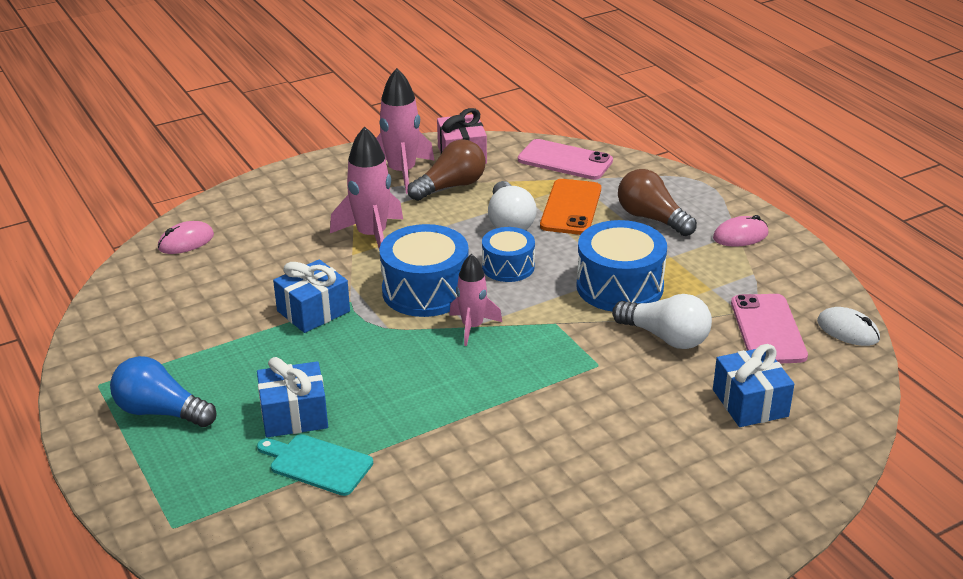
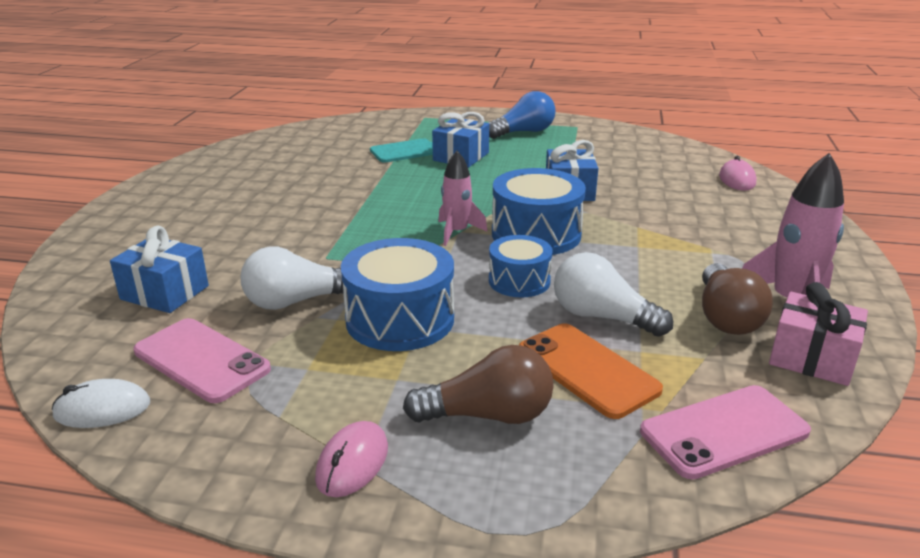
camera: 130 degrees right, 5 degrees down
pink rocket [330,126,403,251] -> none

